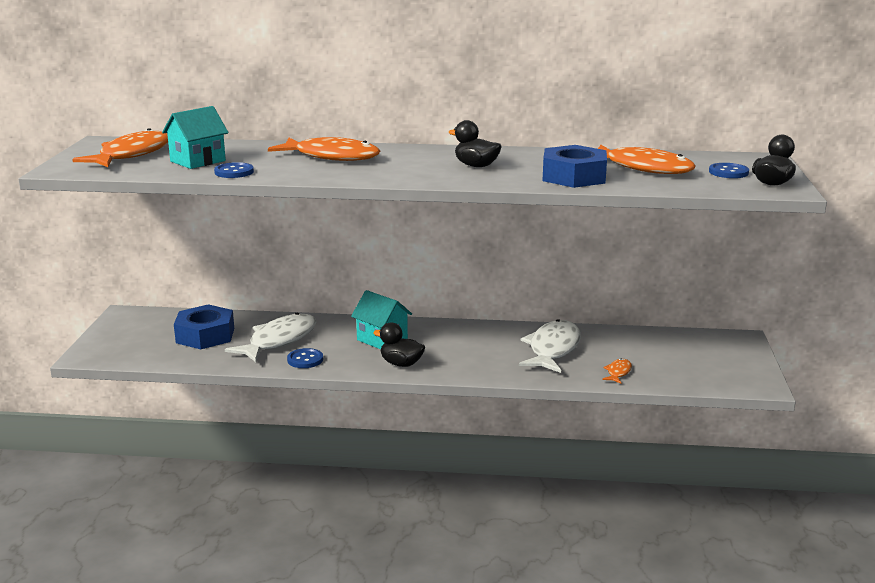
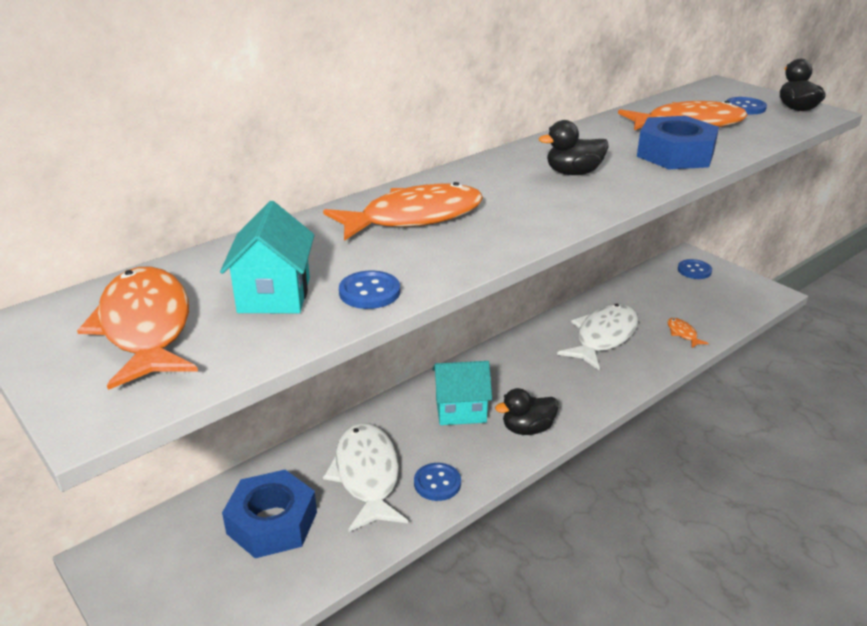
camera: 45 degrees left, 10 degrees up
white fish [519,319,581,373] -> white fish turned 60 degrees clockwise [557,303,639,370]
none -> blue button [678,259,712,279]

